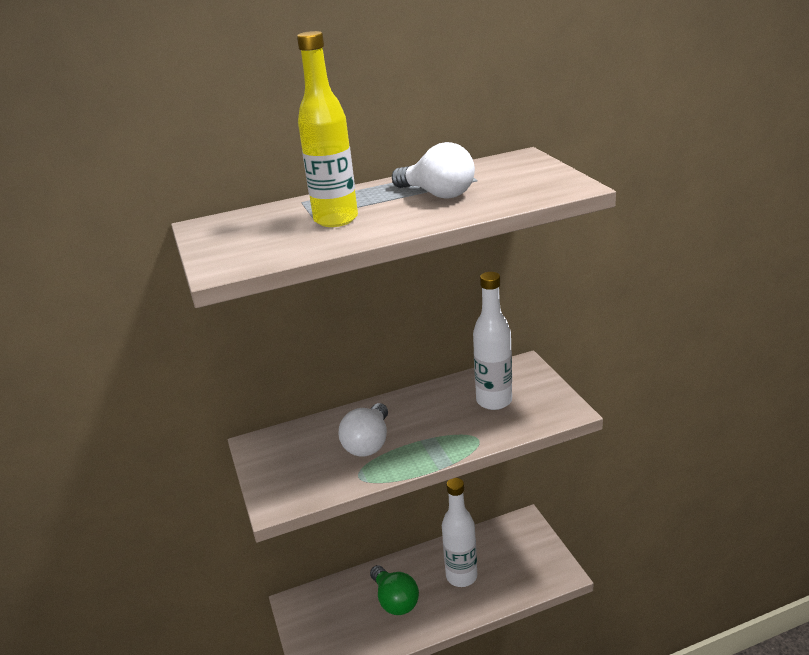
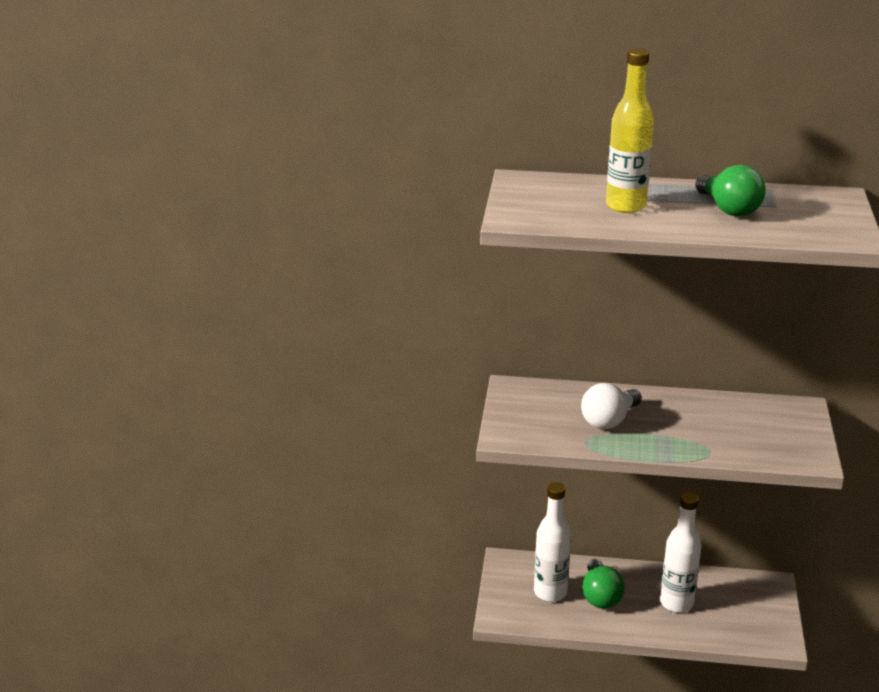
camera: 25 degrees right, 0 degrees up
white light bulb [392,142,475,199] -> green light bulb [695,165,766,217]
white bottle [473,272,512,410] -> white bottle moved to [534,482,571,602]

